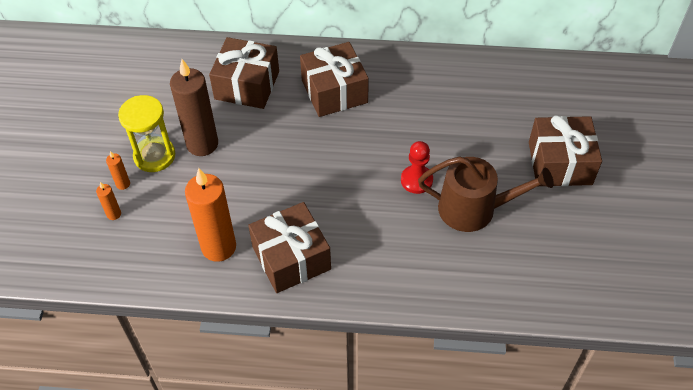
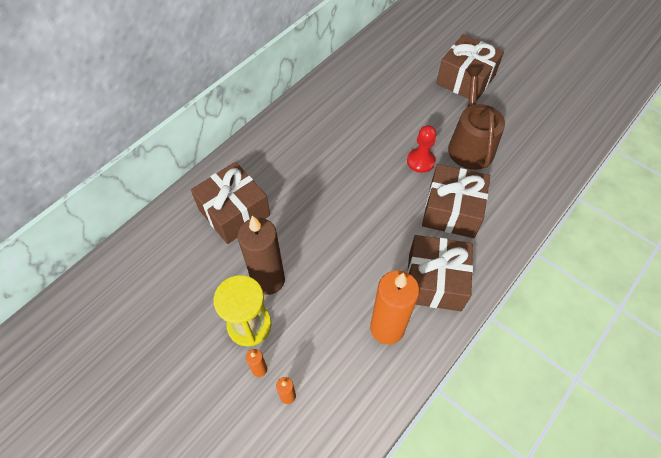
camera: 55 degrees left, 5 degrees up
brown gift [300,42,369,117] -> brown gift moved to [422,164,490,238]
brown watering can [418,156,554,232] -> brown watering can turned 45 degrees counterclockwise [448,68,505,170]

